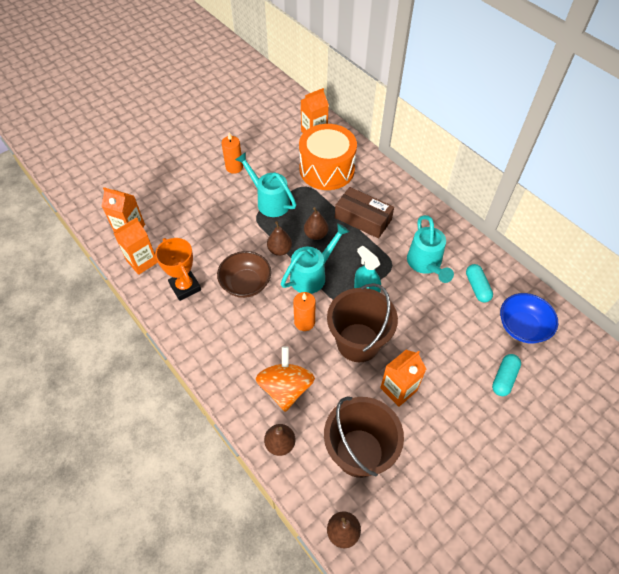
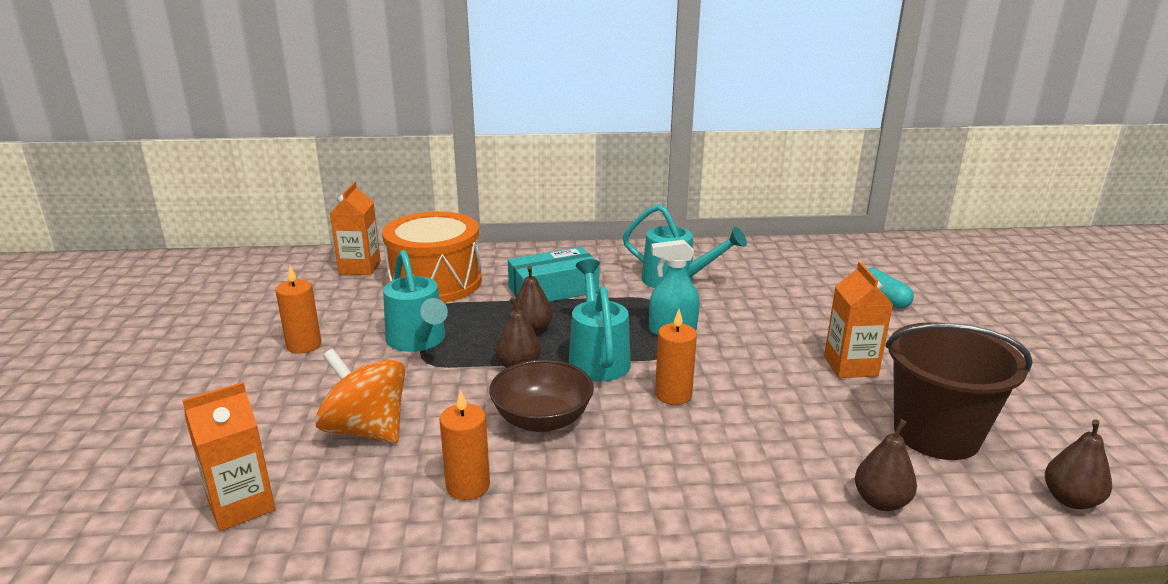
camera: 55 degrees left, 30 degrees down
orange carton [114,217,158,275] -> none
orange trophy [155,238,201,301] -> orange candle [439,389,490,500]
turquoise watering can [235,152,296,217] -> turquoise watering can turned 105 degrees counterclockwise [383,250,448,352]
orange spinning top [256,346,315,412] -> orange spinning top moved to [315,349,405,443]
brown bucket [327,283,398,362] -> none
brown box [335,187,394,239] -> turquoise box [508,247,600,302]
turquoise capsule [466,264,493,303] -> none
blue bowl [500,293,558,343] -> none

